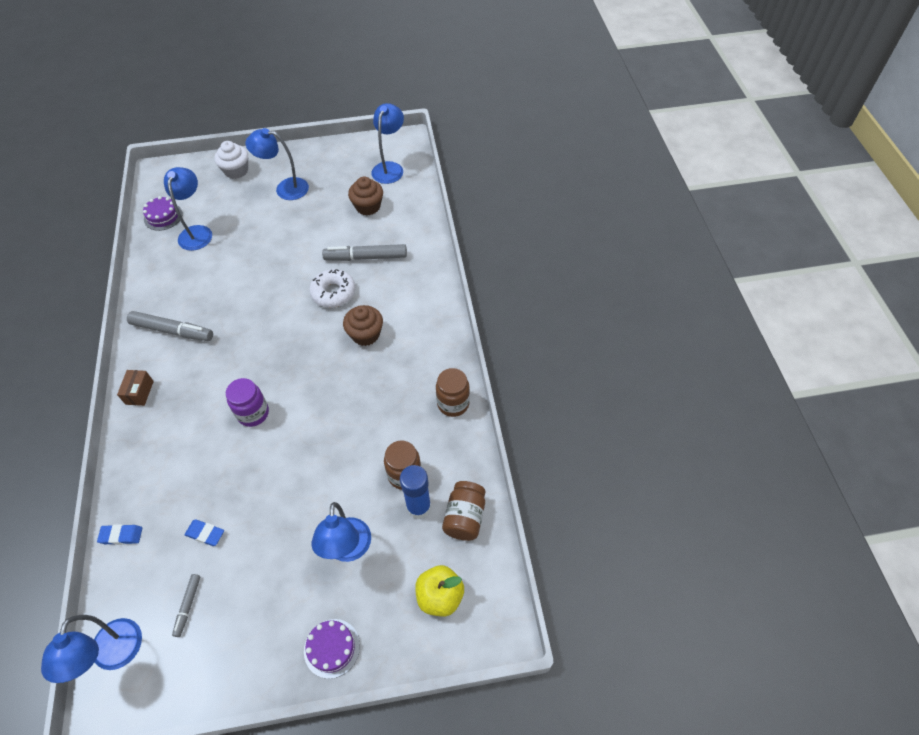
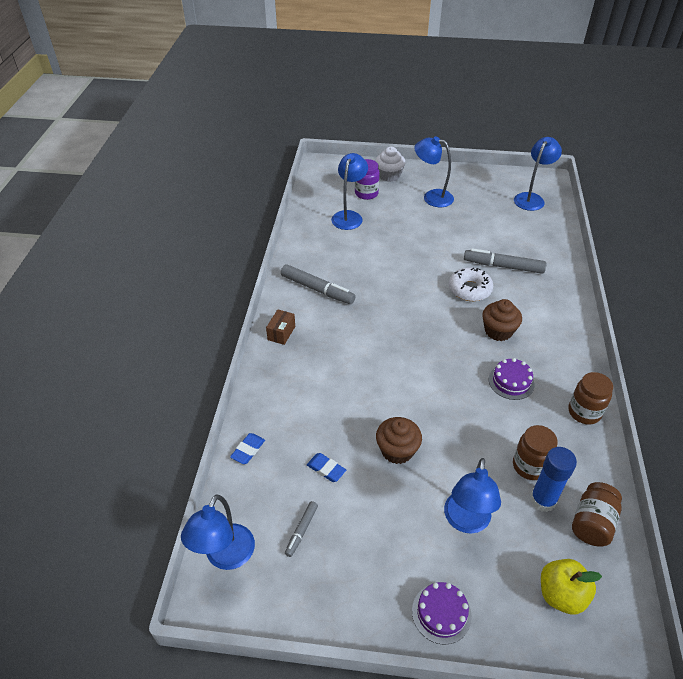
camera: 15 degrees right, 10 degrees down
blue eraser [97,524,142,545] -> blue eraser turned 75 degrees counterclockwise [230,433,265,464]
purple cake [143,196,183,231] -> purple cake moved to [489,358,535,400]
purple jar [226,378,269,427] -> purple jar moved to [355,159,380,200]
brown cupcake [348,177,383,216] -> brown cupcake moved to [376,417,422,464]

